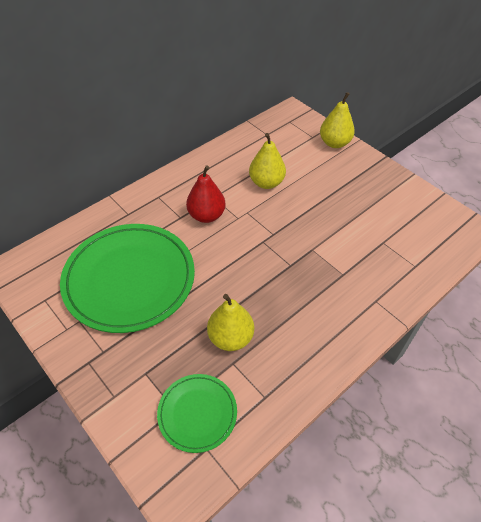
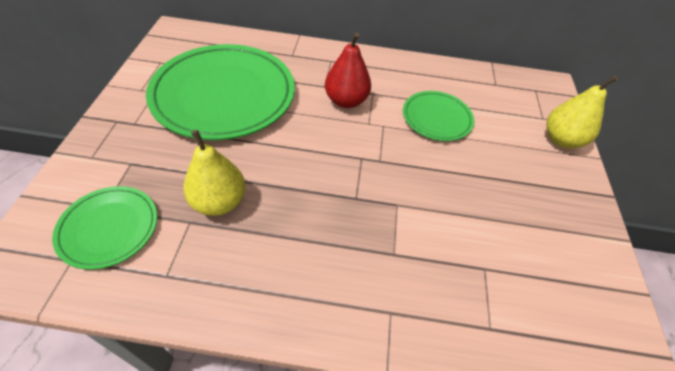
camera: 45 degrees right, 0 degrees up
yellow pear [249,133,286,189] -> green plate [403,91,474,141]

